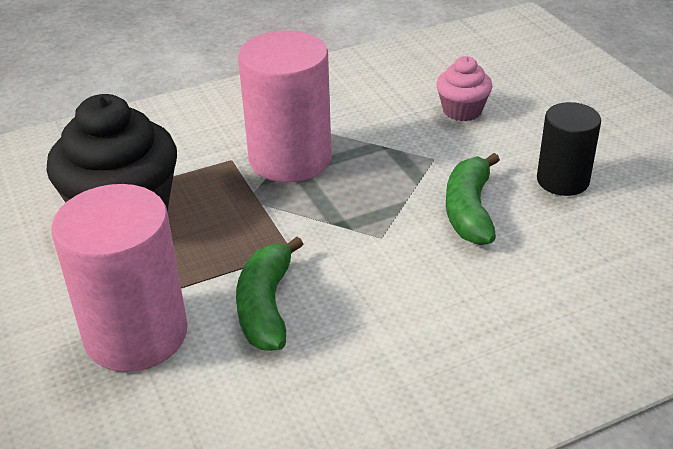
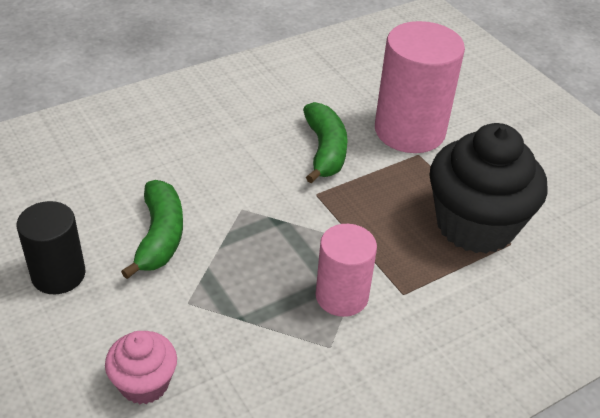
camera: 170 degrees right, 5 degrees up
pink cylinder [238,31,331,182] -> pink cylinder [316,224,377,317], size x0.60

